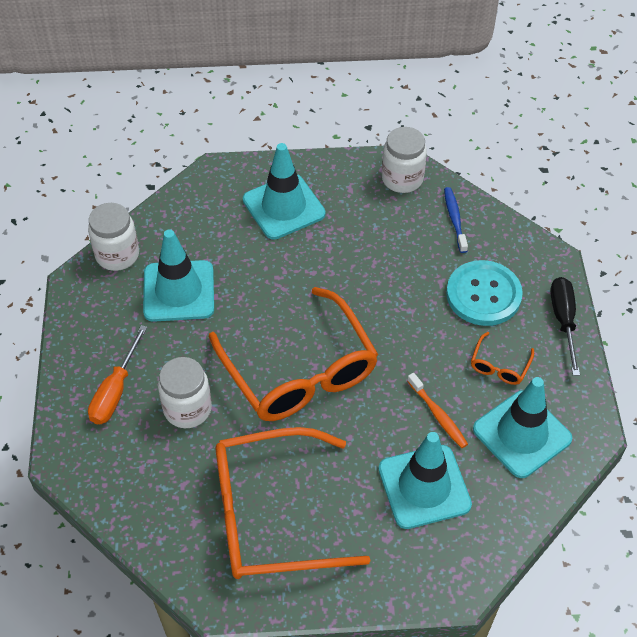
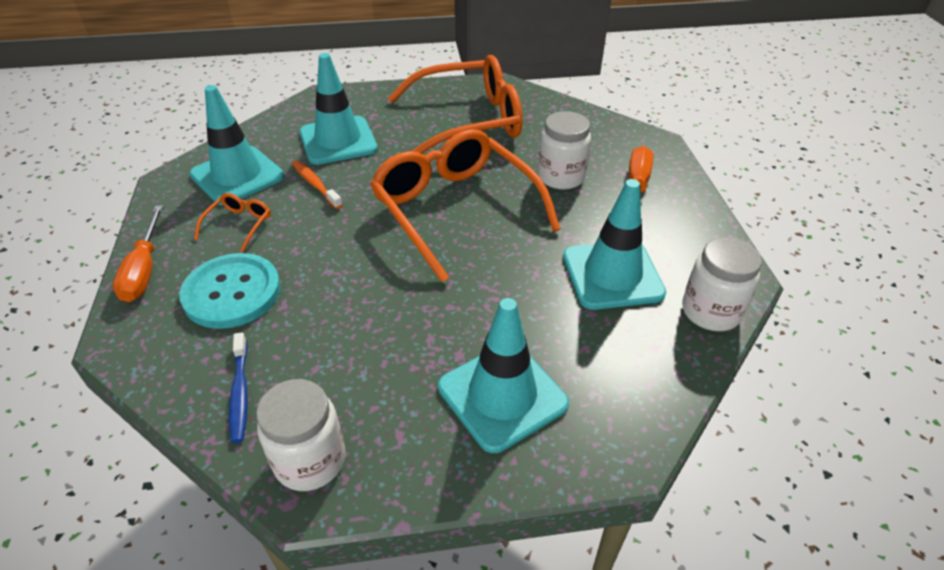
camera: 175 degrees right, 10 degrees down
black screwdriver [550,277,580,376] -> orange screwdriver [113,205,164,302]

